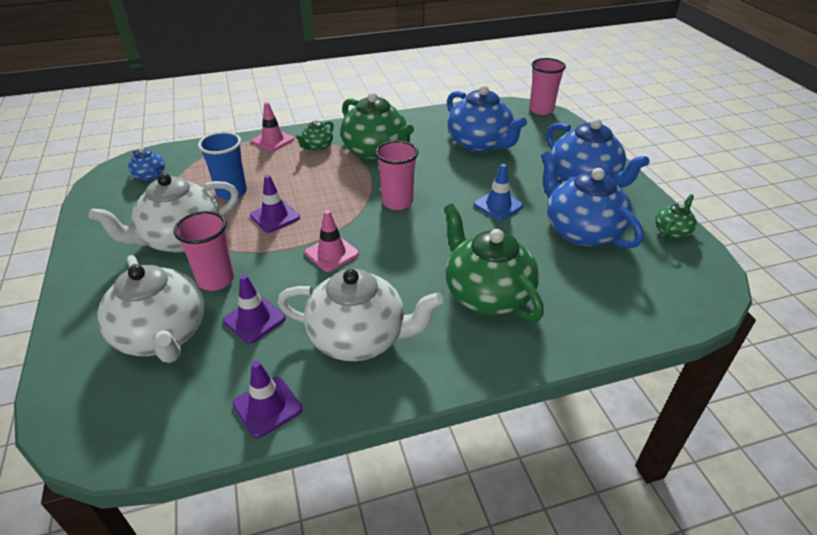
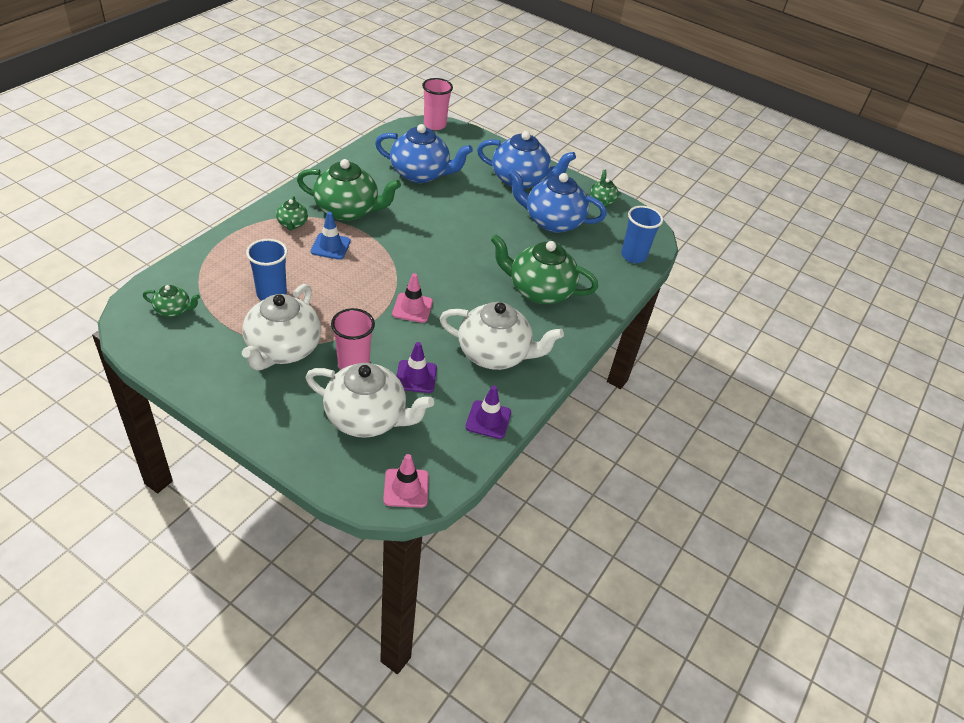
camera: 45 degrees left, 5 degrees up
blue teapot [128,148,165,181] -> green teapot [143,285,200,317]
purple traffic cone [250,175,300,233] -> none
pink traffic cone [251,102,294,152] -> pink traffic cone moved to [383,454,429,508]
white teapot [277,269,444,361] -> white teapot turned 45 degrees clockwise [440,302,564,370]
pink cup [375,141,418,210] -> none
blue traffic cone [474,164,524,221] -> blue traffic cone moved to [311,212,351,260]
none -> blue cup [621,206,663,263]

